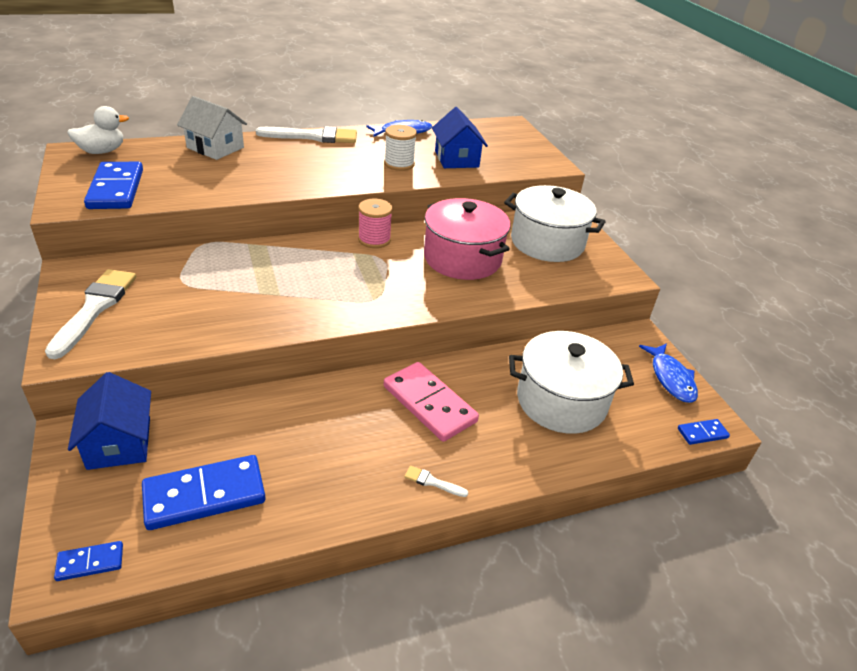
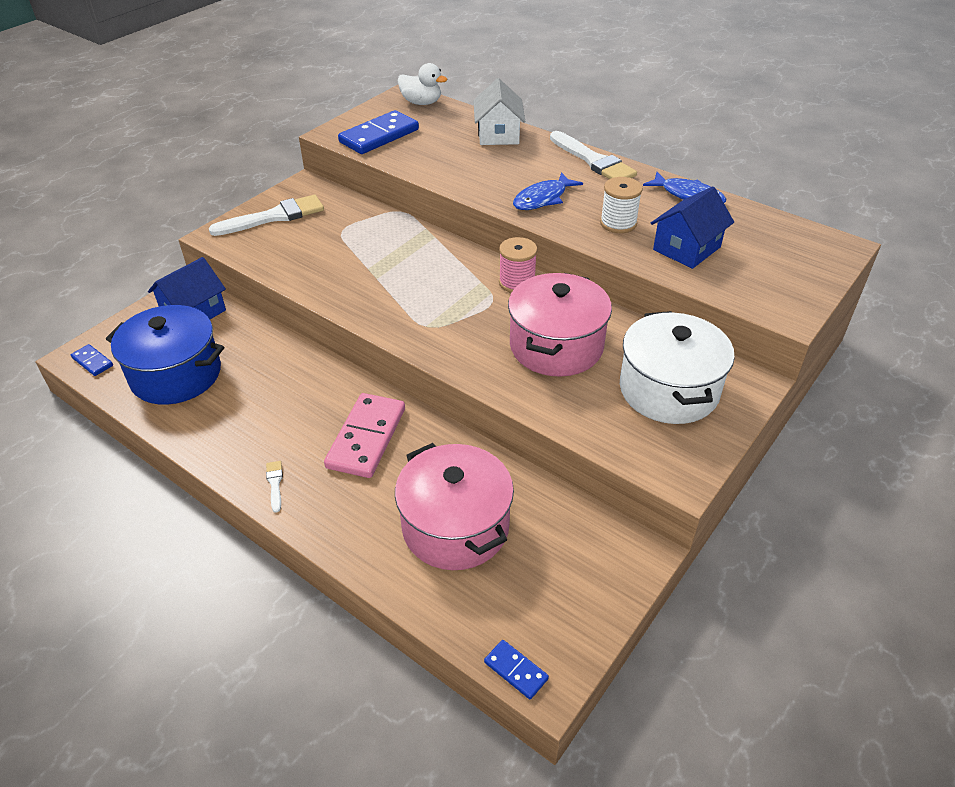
camera: 60 degrees right, 5 degrees up
blue domino [142,455,266,530] -> blue pot [106,305,224,405]
white pot [509,331,634,434] -> pink pot [395,443,514,570]
blue fish [639,343,698,403] -> blue fish moved to [513,172,583,210]

